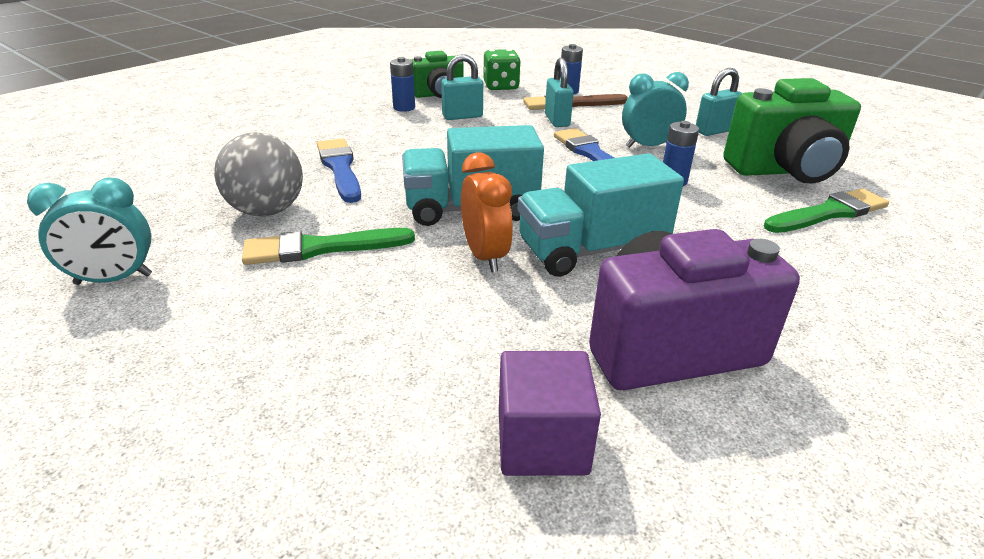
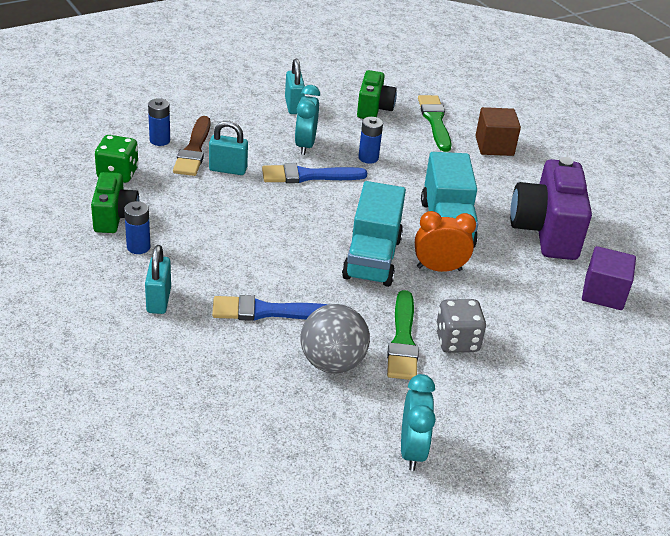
camera: 75 degrees left, 5 degrees up
turquoise padlock [441,54,483,120] -> turquoise padlock moved to [145,245,171,314]
green camera [723,78,861,184] -> green camera [357,70,397,119], size x0.59
none -> grey dice [436,299,486,353]
none -> brown cube [475,107,521,156]

